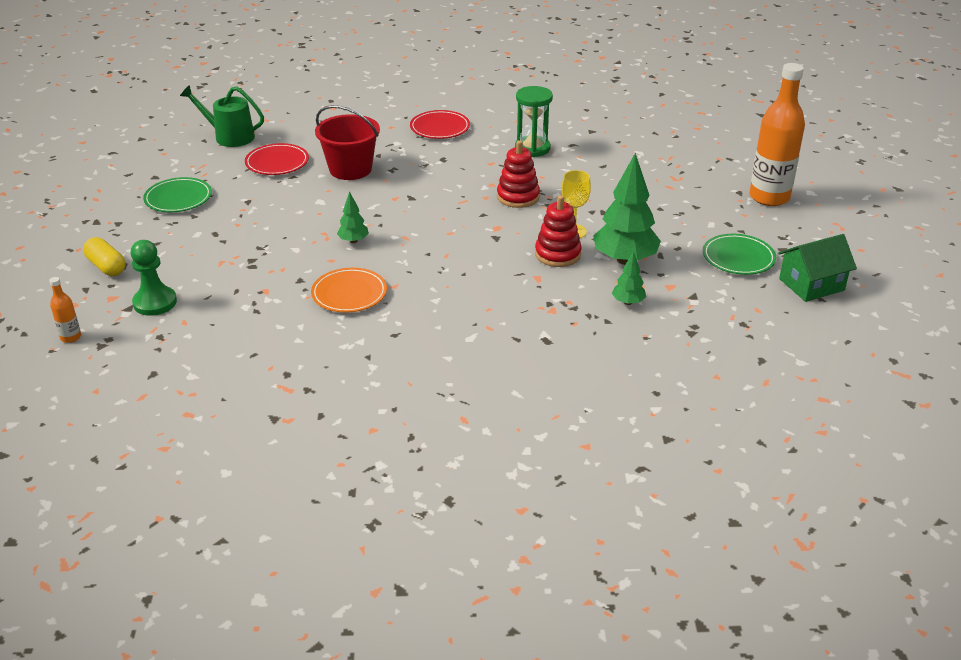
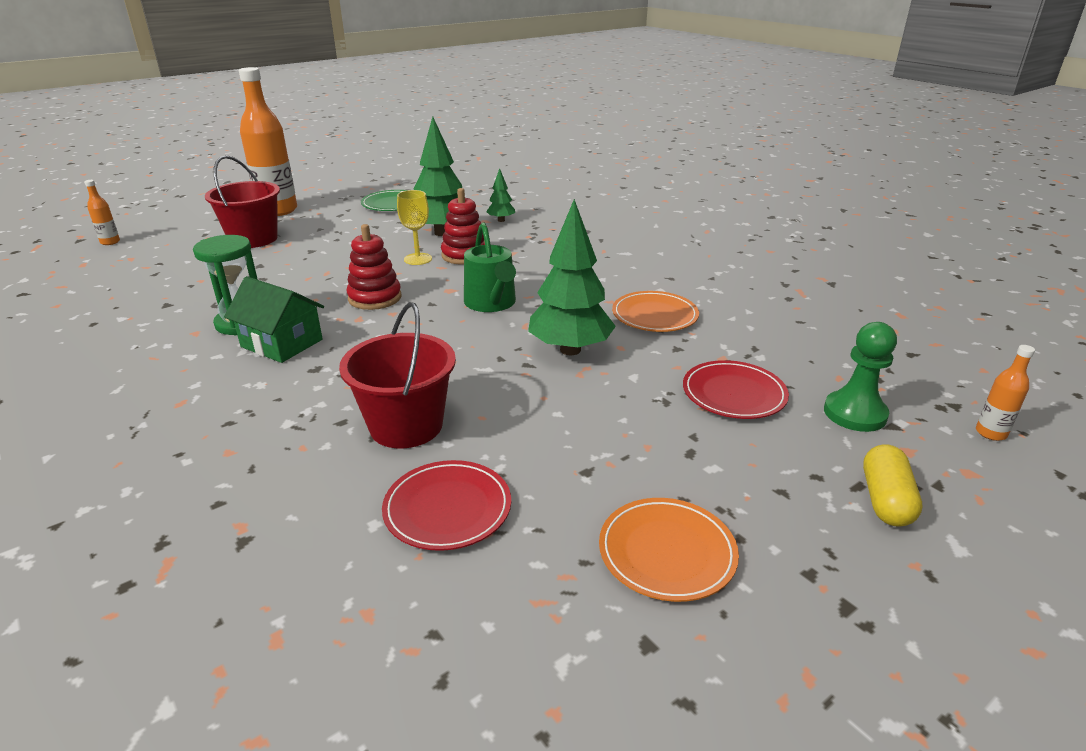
camera: 125 degrees left, 5 degrees down
green plate [143,177,212,212] -> orange plate [599,498,739,602]
green watering can [180,85,264,147] -> green watering can moved to [464,223,516,312]
green tree [337,192,369,243] -> green tree [528,199,616,355], size x2.05
red plate [410,110,470,139] -> red plate moved to [683,360,789,419]
green house [778,234,857,302] -> green house moved to [224,276,324,363]
none -> orange bottle [84,180,120,245]
none -> red bucket [205,155,280,248]

